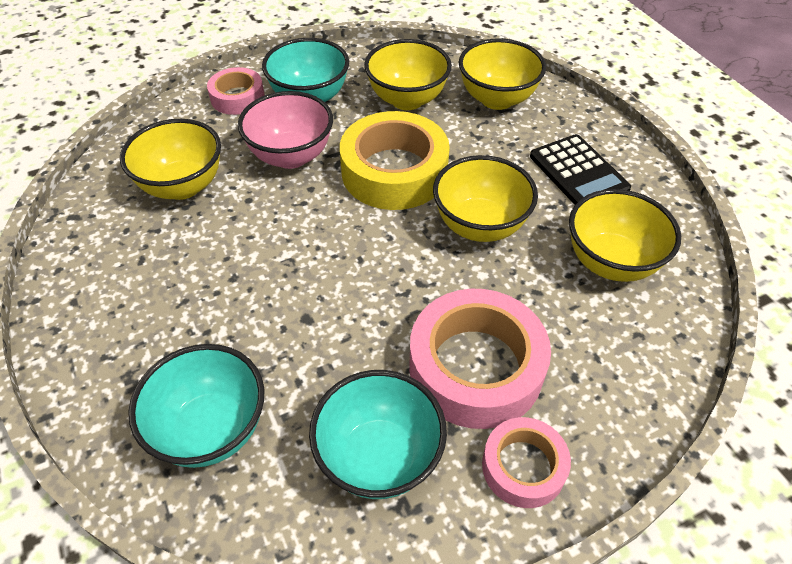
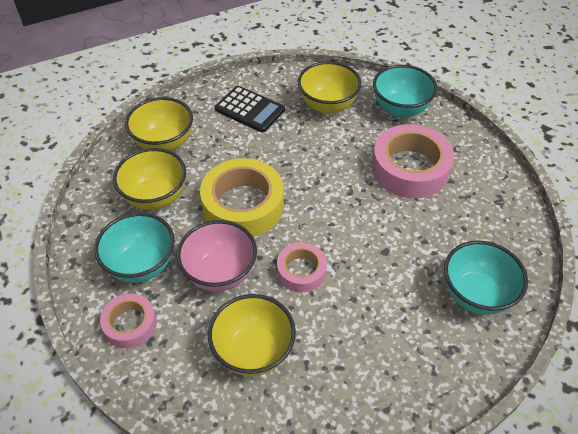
camera: 90 degrees left, 0 degrees up
turquoise bowl [309,370,447,499] -> turquoise bowl moved to [373,65,438,118]
yellow bowl [433,155,538,242] -> none
pink tape [482,417,571,508] -> pink tape moved to [277,242,327,293]
black calculator [530,134,631,205] -> black calculator turned 60 degrees clockwise [215,86,285,133]

